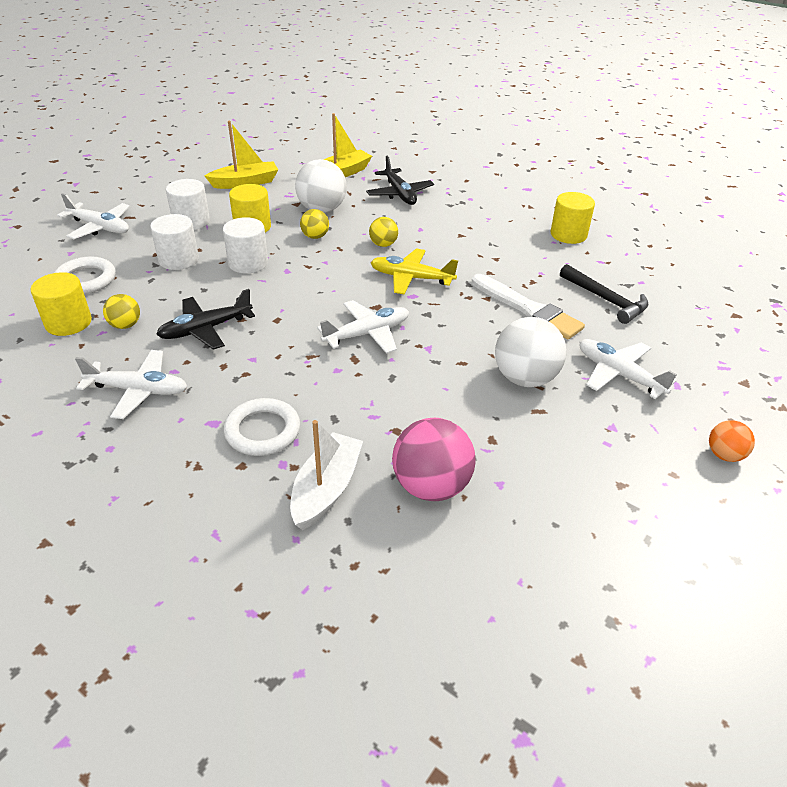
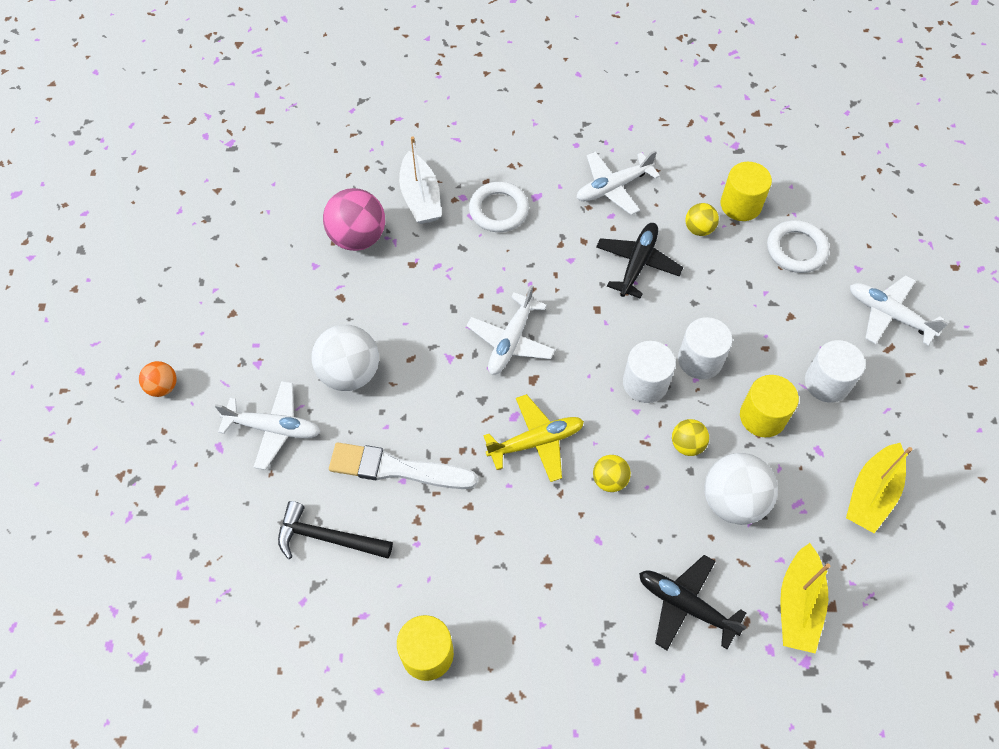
camera: 145 degrees right, 20 degrees up
white plane [57,193,130,239] -> white plane turned 45 degrees clockwise [850,275,948,346]
white cylinder [150,214,199,270] -> white cylinder moved to [623,341,676,403]

